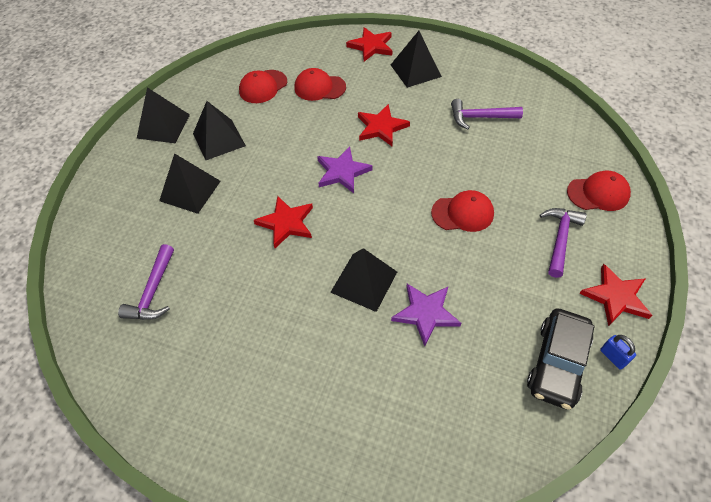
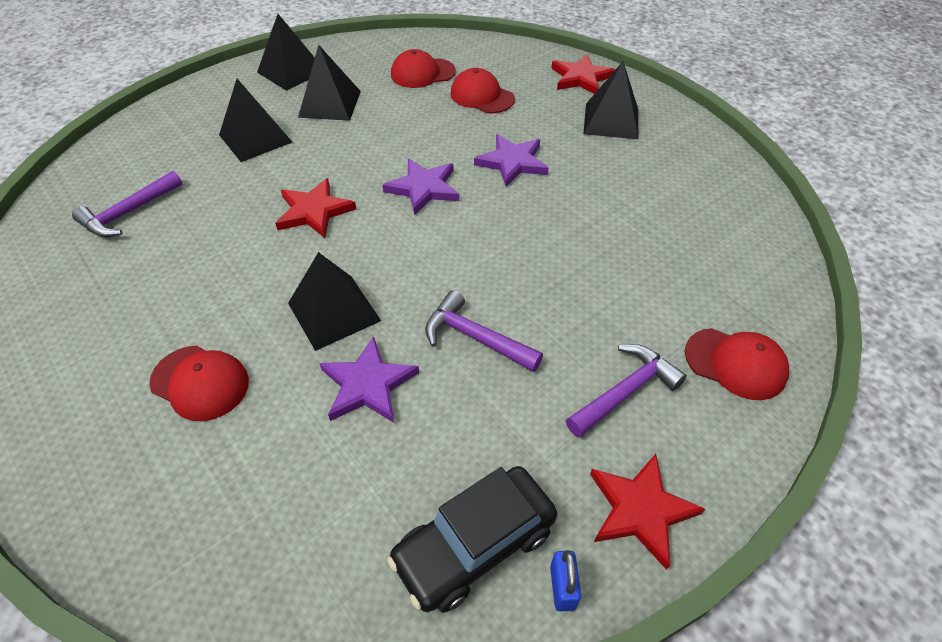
camera: 30 degrees right, 5 degrees down
red star [358,104,410,146] -> purple star [474,134,548,187]
red cap [431,190,494,232] -> red cap moved to [149,346,249,421]
purple hammer [451,99,523,129] -> purple hammer moved to [425,290,543,372]

